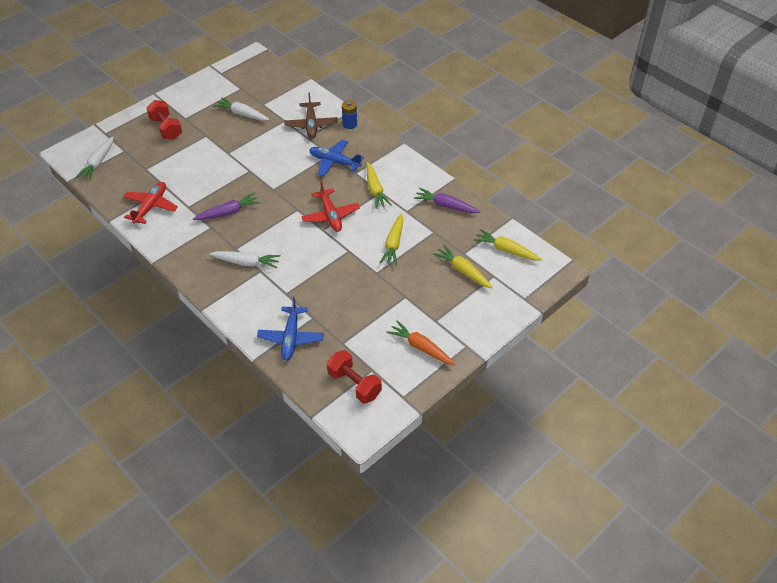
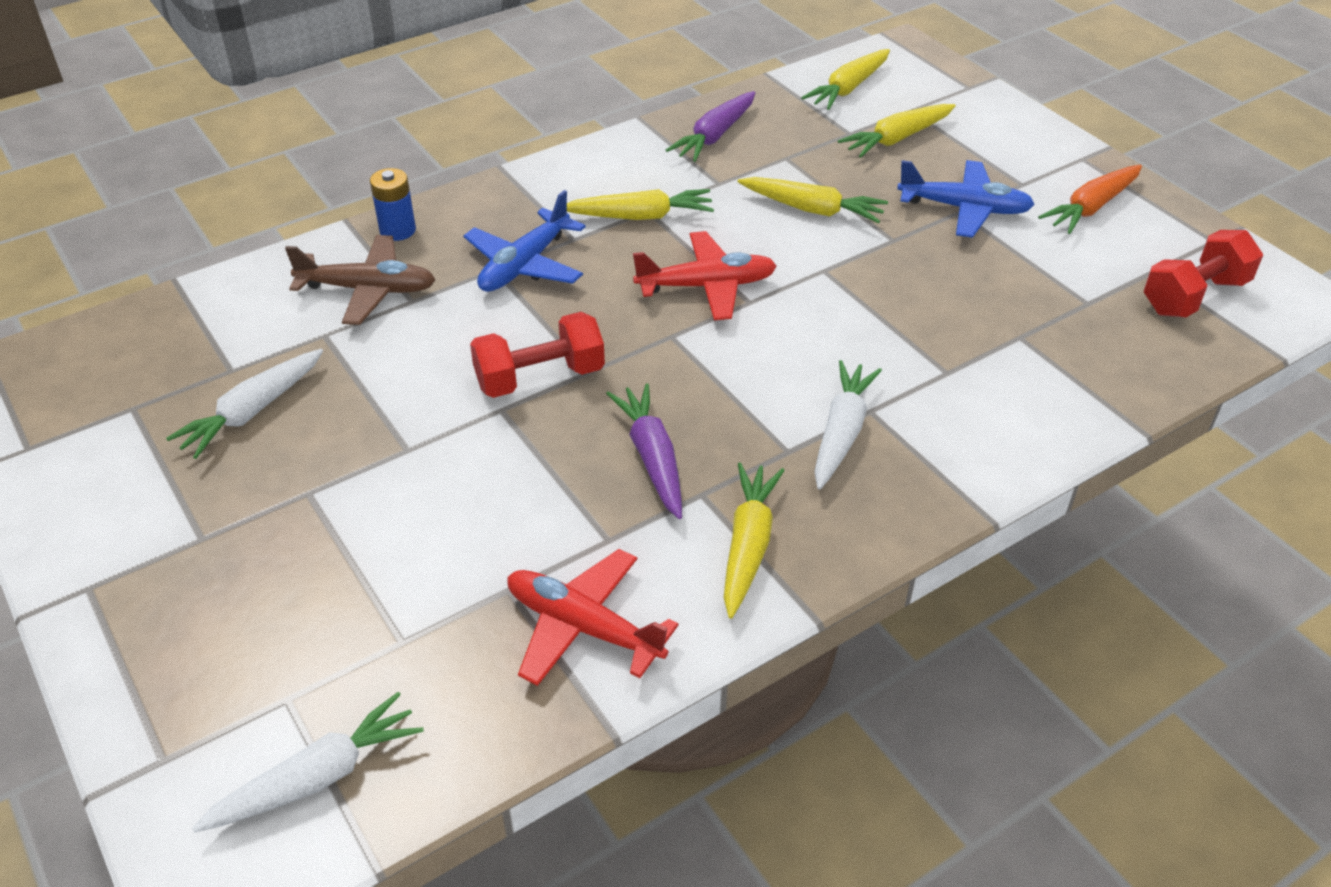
camera: 80 degrees left, 5 degrees down
white carrot [76,136,114,180] -> white carrot turned 60 degrees counterclockwise [192,692,424,833]
red dumbbell [147,100,182,140] -> red dumbbell moved to [470,312,605,398]
blue plane [257,297,324,361] -> blue plane moved to [897,160,1035,238]
none -> yellow carrot [724,462,785,619]

